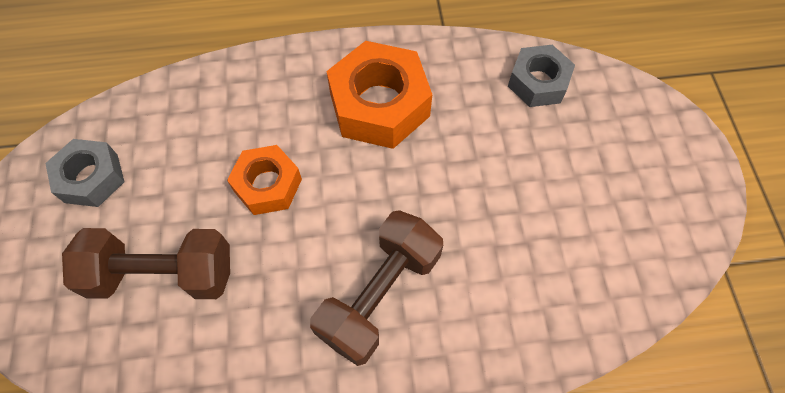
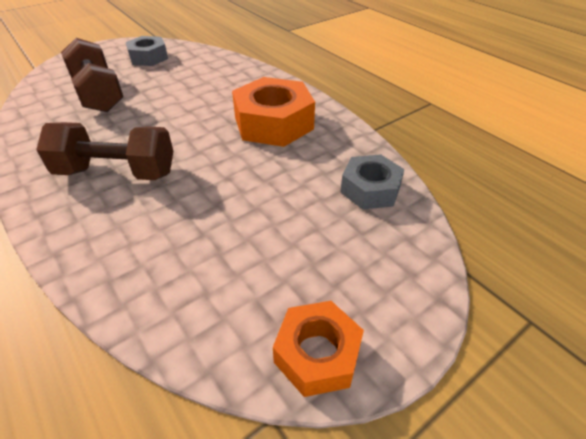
camera: 60 degrees right, 20 degrees down
orange nut [227,145,302,215] -> orange nut moved to [273,301,364,397]

